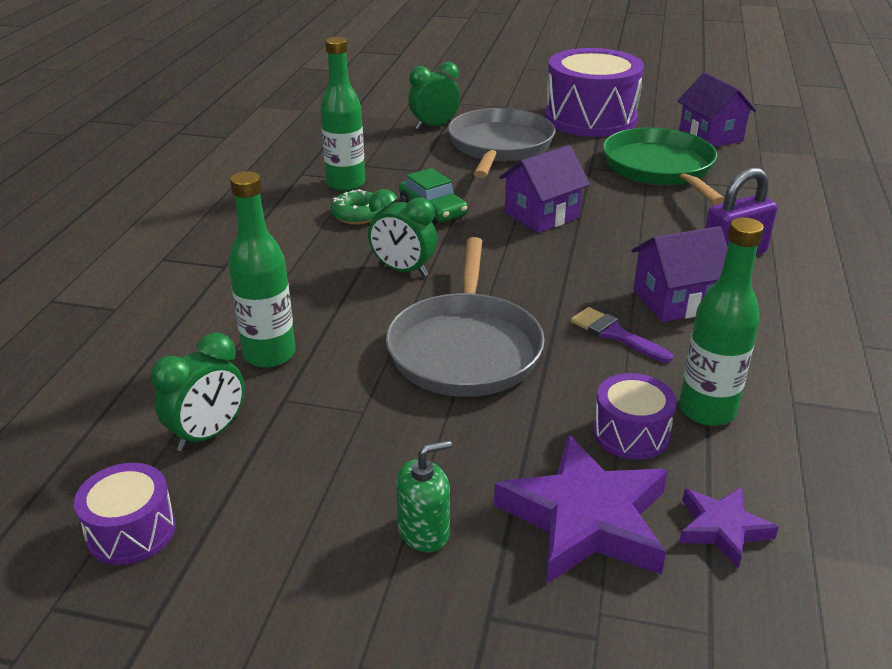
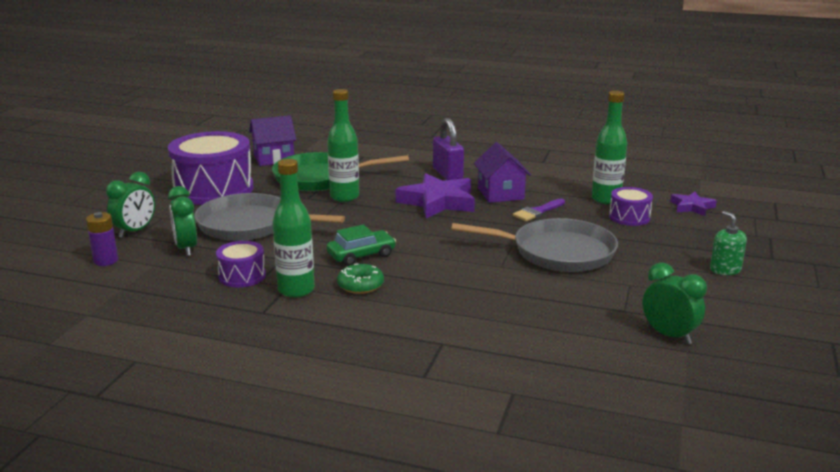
camera: 85 degrees left, 10 degrees down
purple drum [74,463,176,565] -> purple drum moved to [216,241,266,288]
green bottle [228,171,295,368] -> green bottle moved to [327,89,359,202]
green clock [368,189,437,277] -> green clock moved to [106,172,155,238]
purple star [494,434,668,584] -> purple star moved to [396,173,475,219]
purple house [499,145,590,233] -> none
none -> purple battery [86,212,118,266]

